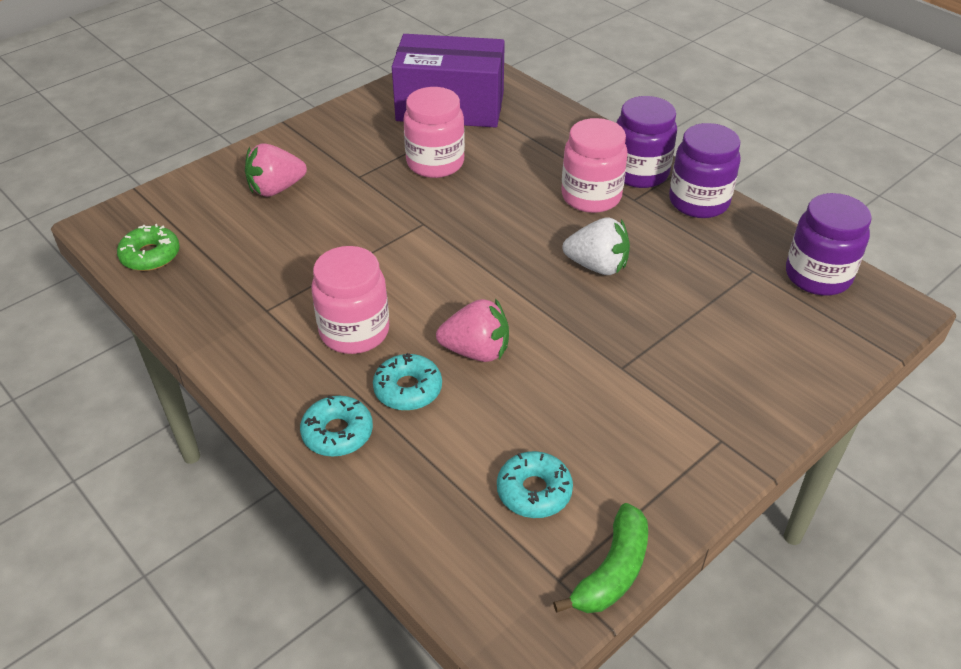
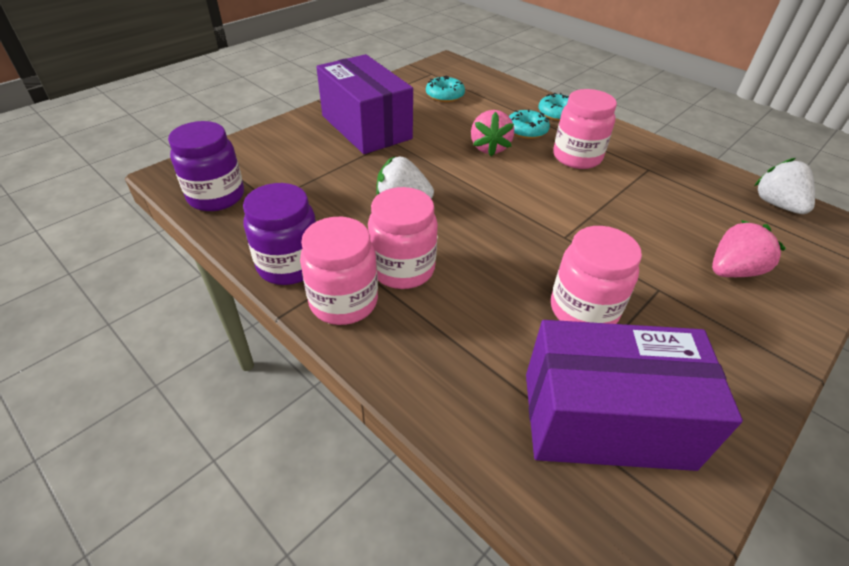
camera: 175 degrees right, 0 degrees up
green donut [117,224,180,271] -> white strawberry [754,158,815,214]
pink strawberry [436,298,509,362] -> pink strawberry turned 90 degrees counterclockwise [471,110,514,156]
green banana [553,503,648,613] -> none
purple jar [616,96,677,188] -> pink jar [300,217,378,325]
none -> purple box [316,54,413,154]

